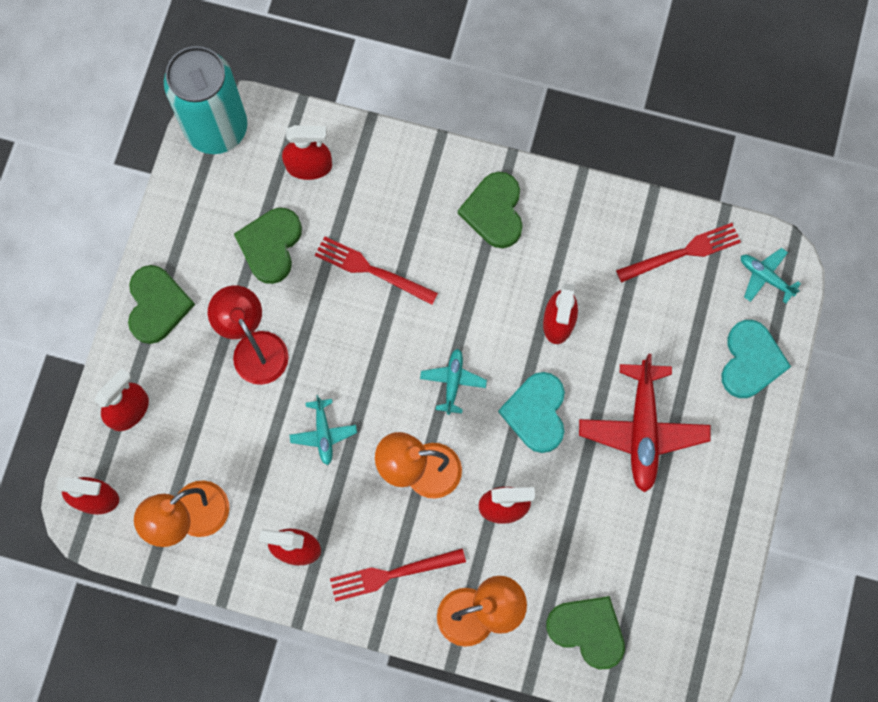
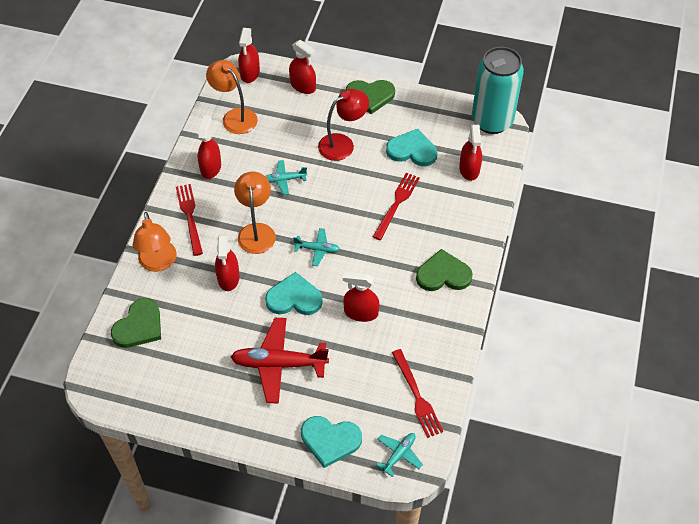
camera: 90 degrees right, 20 degrees down
green heart [234,208,302,284] -> turquoise heart [386,129,437,166]

